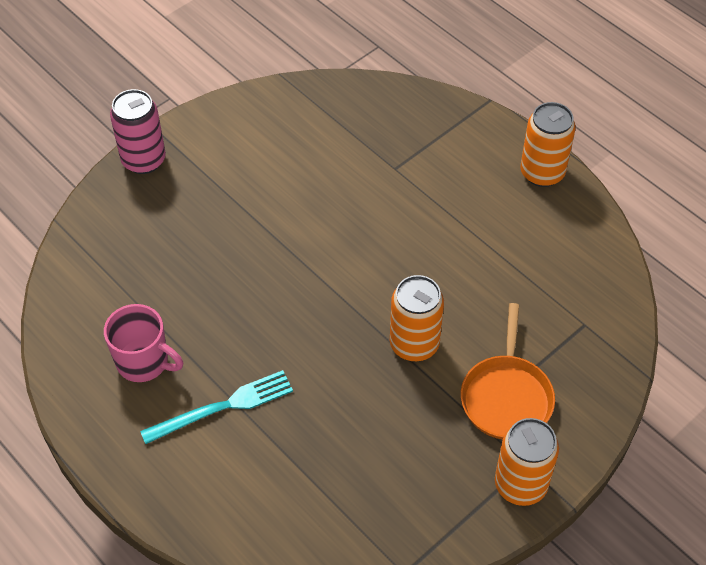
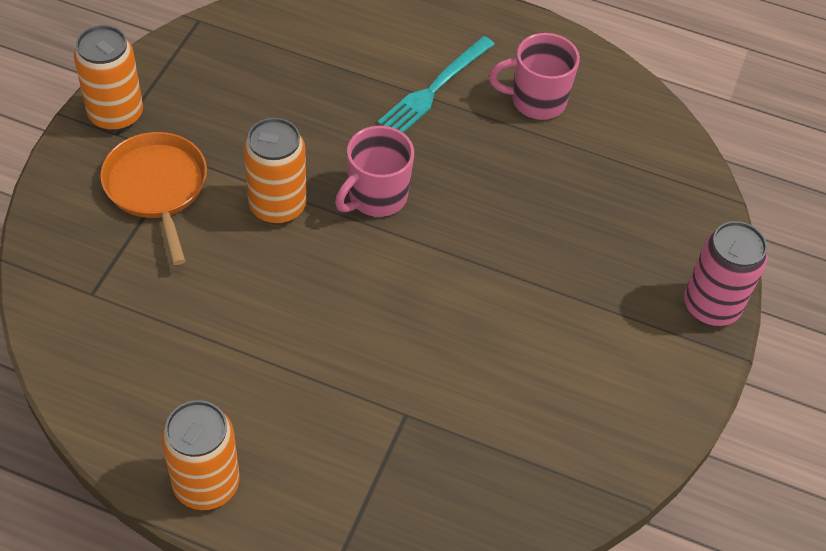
camera: 150 degrees right, 0 degrees up
none -> pink mug [335,126,414,217]

